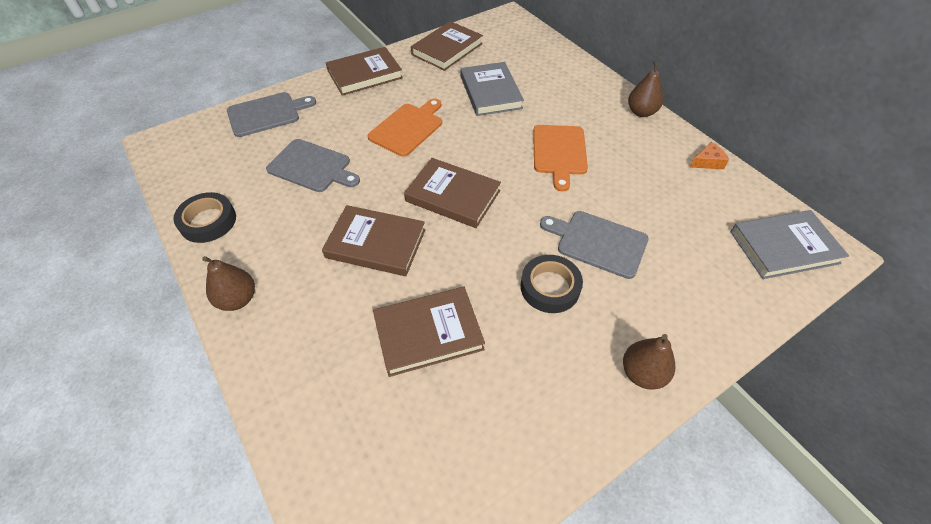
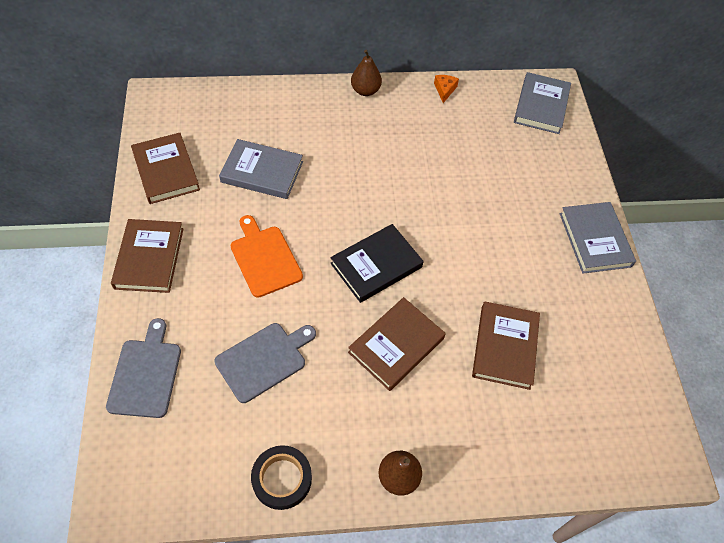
camera: 65 degrees left, 5 degrees up
brown book [404,158,501,228] -> black book [330,224,423,303]
black tape [521,255,583,313] -> none
orange cutting board [533,125,588,192] -> none
grey cutting board [540,211,649,279] -> none
brown pear [623,334,675,390] -> grey book [560,202,636,274]

